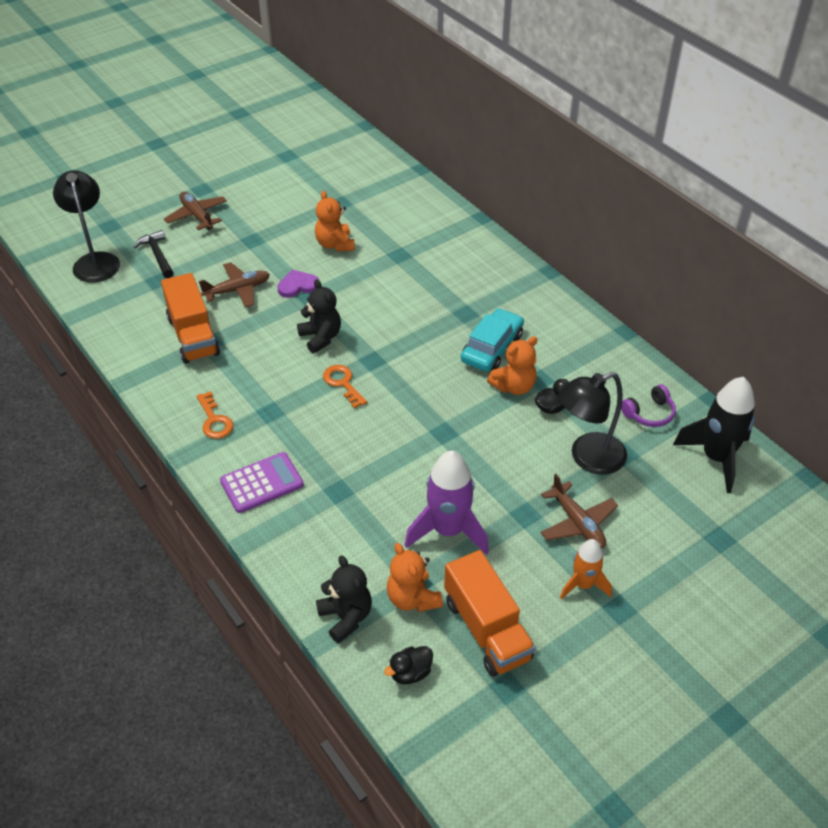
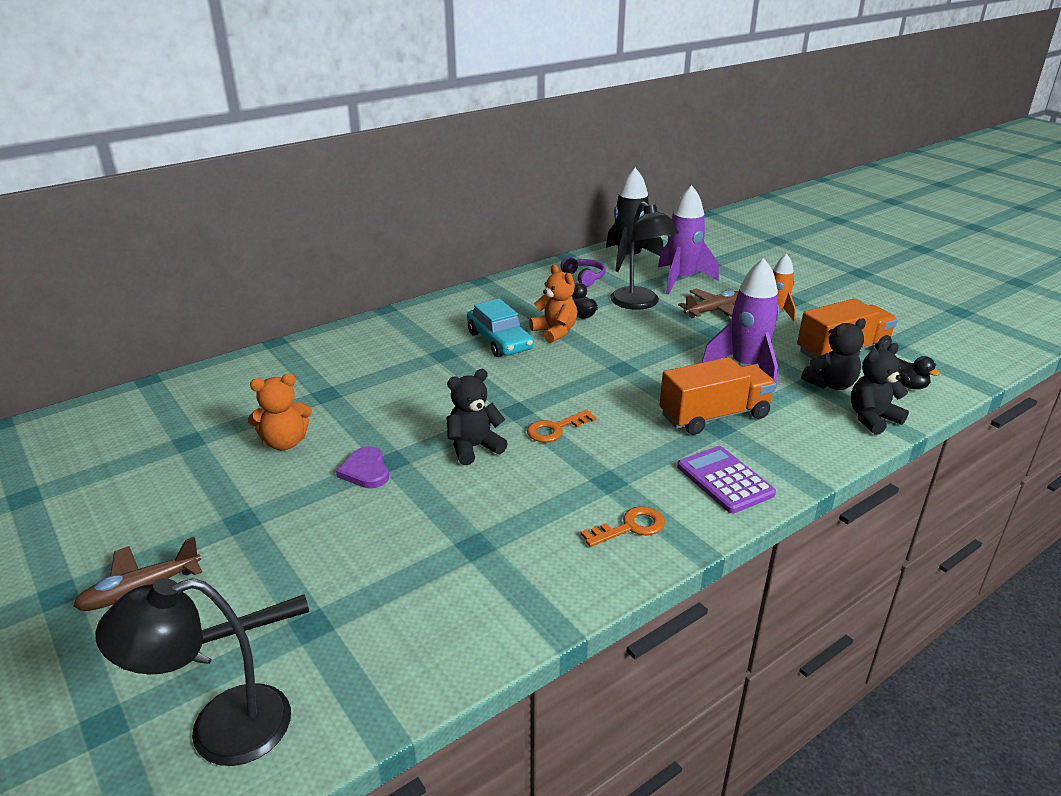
camera: 90 degrees left, 15 degrees down
orange truck [161,273,220,364] -> orange truck moved to [660,357,776,435]
brown plane [199,262,270,308] -> none
orange teddy bear [387,543,443,612] -> black teddy bear [801,318,866,390]
turquoise car [461,308,524,372] -> turquoise car turned 150 degrees counterclockwise [467,299,534,357]
none -> purple rocket [658,185,719,294]

